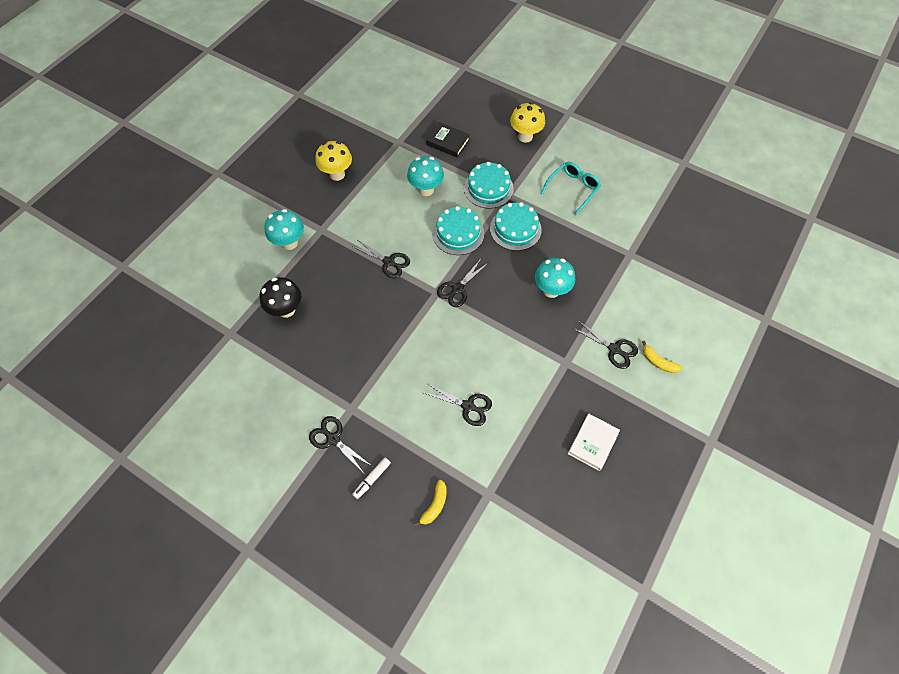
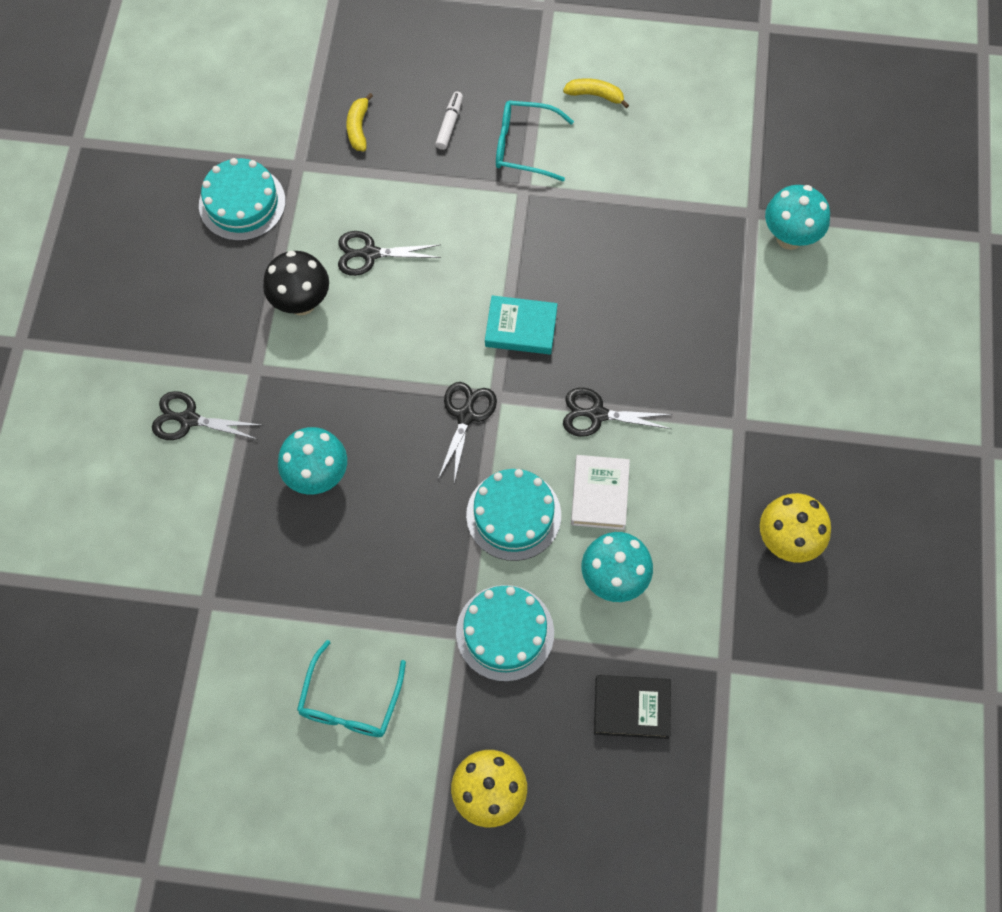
camera: 155 degrees right, 5 degrees up
black mushroom [260,277,301,318] -> black mushroom moved to [263,251,329,315]
turquoise mushroom [264,209,304,250] -> turquoise mushroom moved to [765,185,830,250]
black scissors [309,416,372,473] -> turquoise glasses [496,101,574,182]
turquoise cake [490,202,542,251] -> turquoise cake moved to [199,158,286,241]
white book [568,413,620,471] -> white book moved to [571,455,630,530]
yellow banana [642,340,682,373] -> yellow banana moved to [563,78,629,108]
none -> turquoise book [485,296,557,354]

